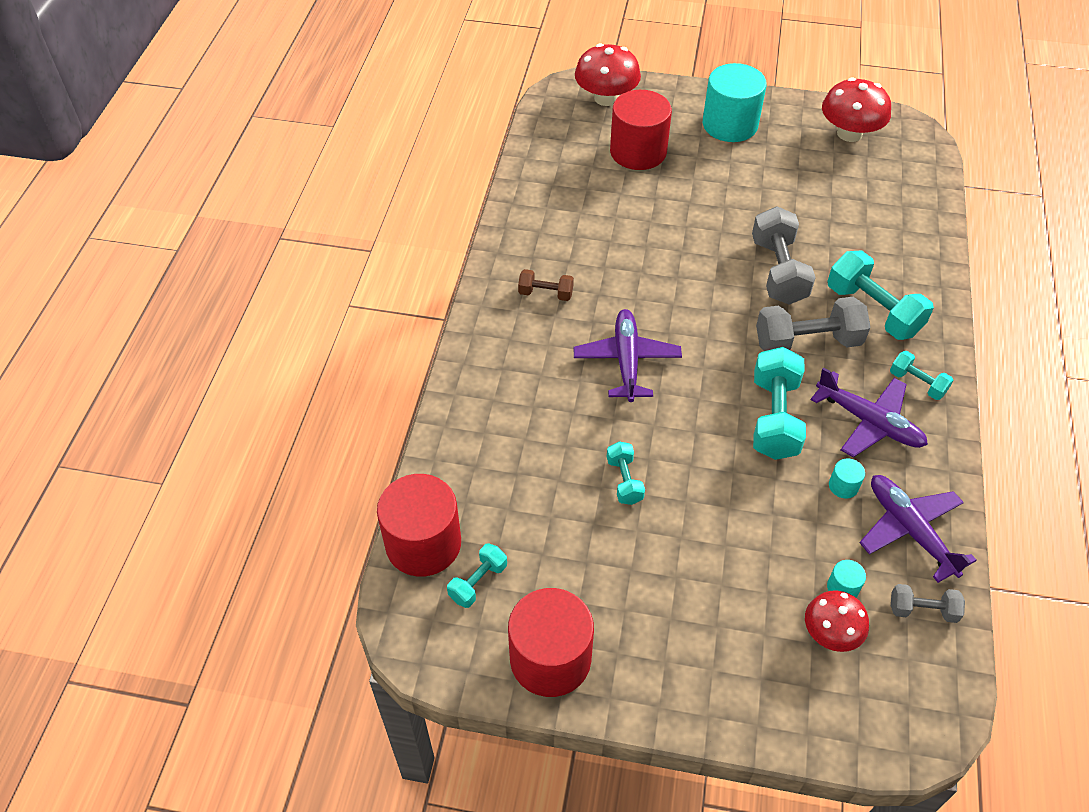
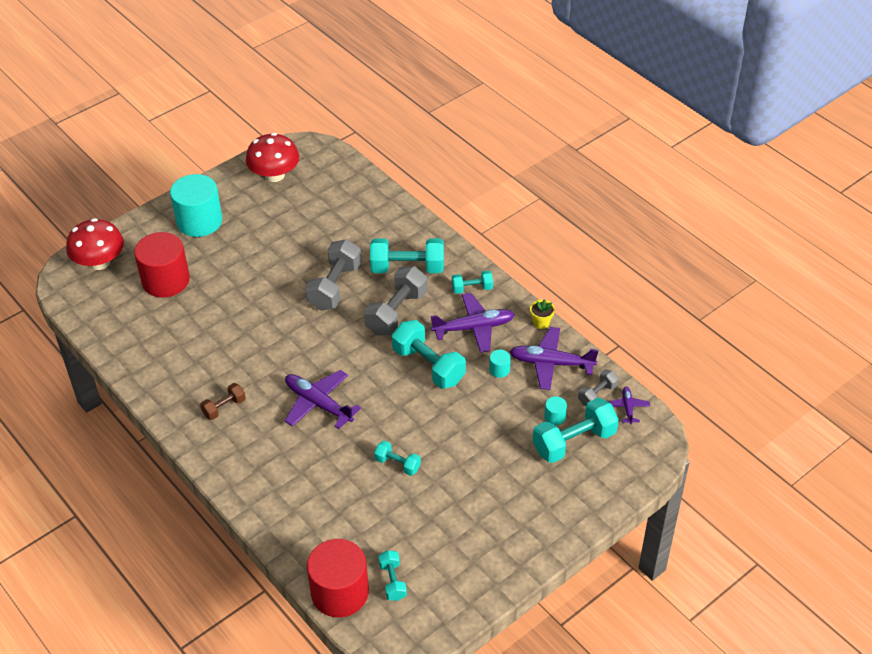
camera: 50 degrees left, 5 degrees down
red cylinder [508,588,594,697] -> none
grey dumbbell [752,206,816,305] -> grey dumbbell turned 75 degrees clockwise [305,239,362,311]
red mushroom [805,590,869,652] -> turquoise dumbbell [533,398,619,463]
none -> yellow flower pot [530,299,555,329]
none -> purple plane [609,387,650,424]

